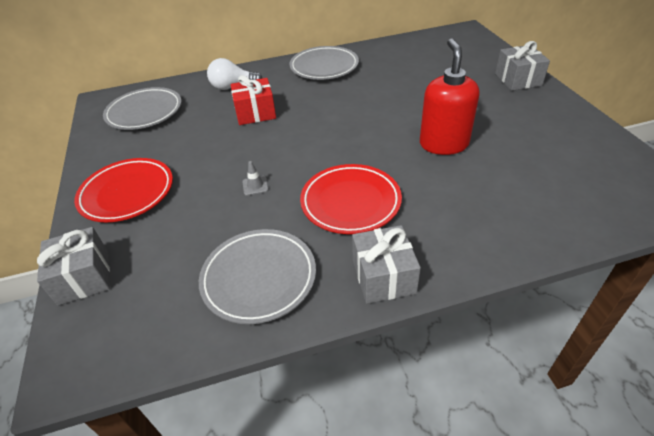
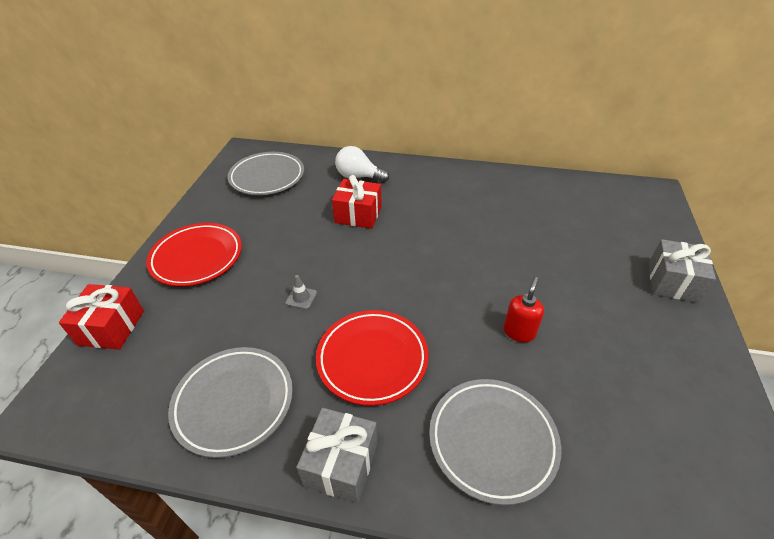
camera: 25 degrees right, 0 degrees up
grey gift [37,227,110,305] -> red gift [59,284,144,350]
grey plate [290,46,359,80] -> grey plate moved to [429,379,562,505]
red soap dispenser [420,38,479,155] -> red soap dispenser [504,277,544,342], size x0.55

